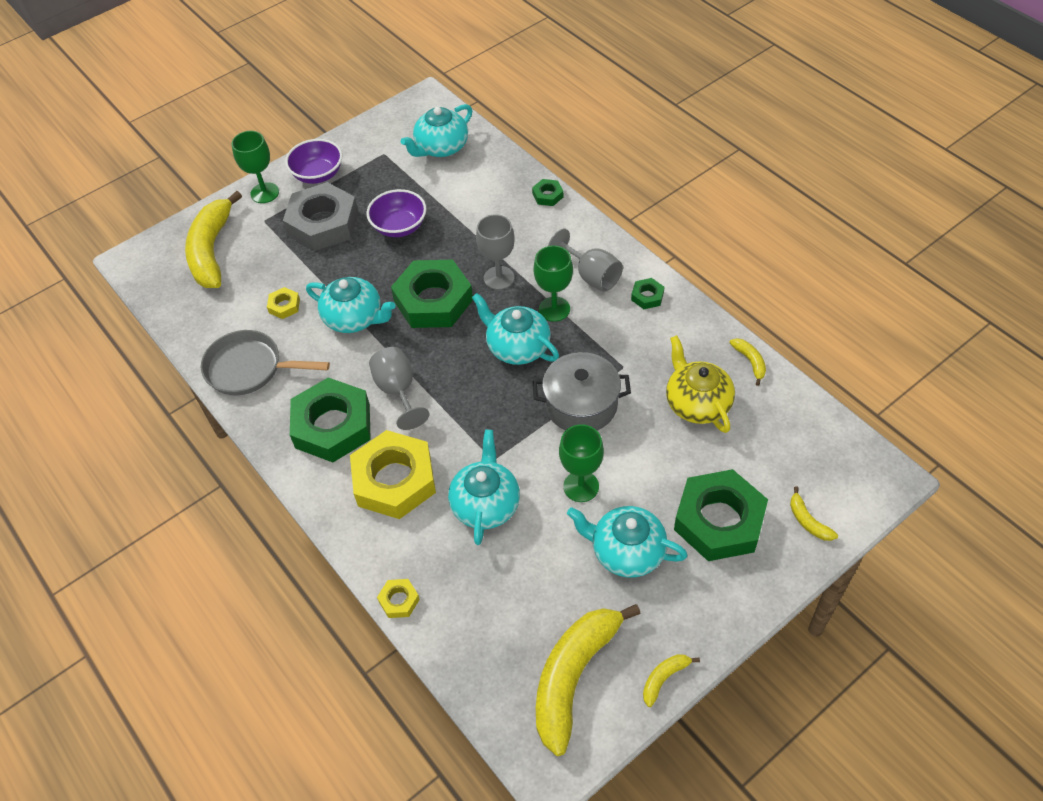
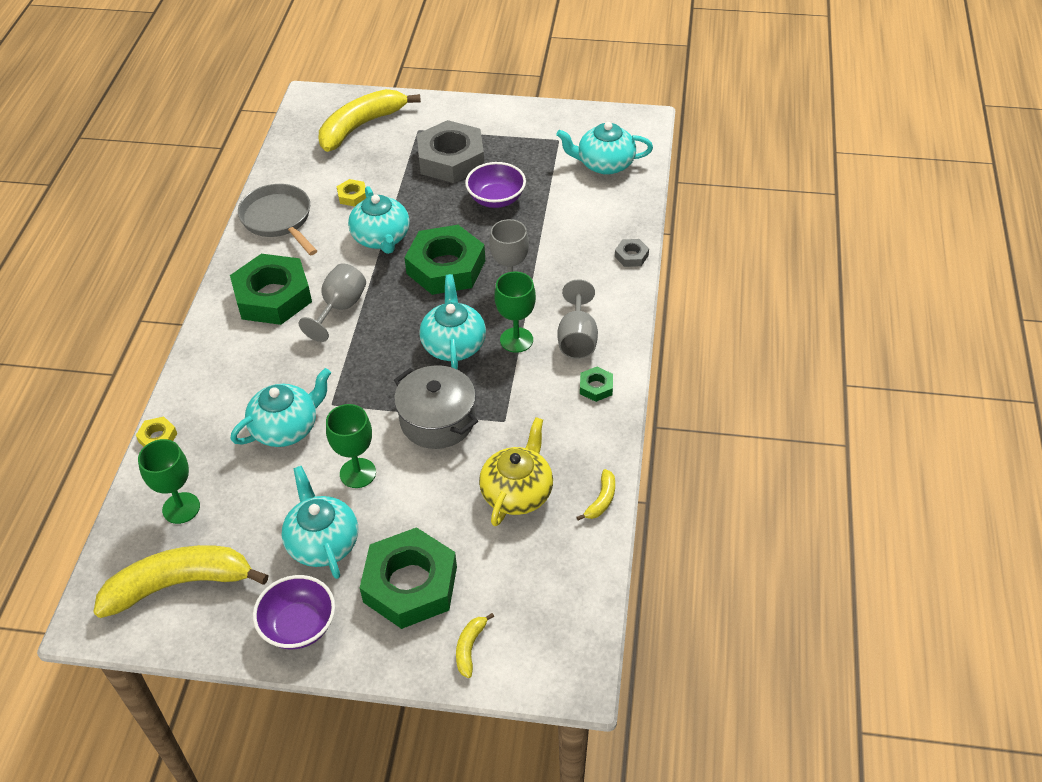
camera: 45 degrees right, 5 degrees down
green goblet [231,131,279,203] -> green goblet moved to [138,439,200,524]
purple bowl [285,139,343,184] -> purple bowl moved to [253,575,335,649]
yellow nut [350,430,436,519] -> none
green nut [532,179,563,206] -> grey nut [615,239,649,267]
yellow banana [643,654,700,707] -> none

